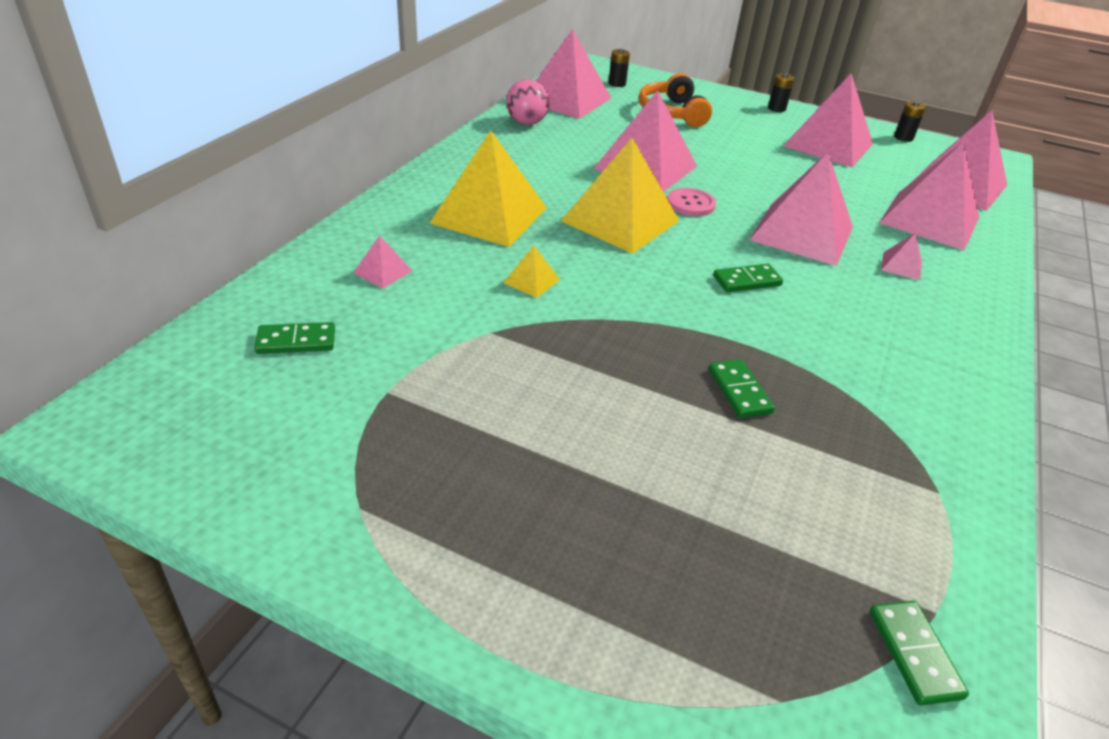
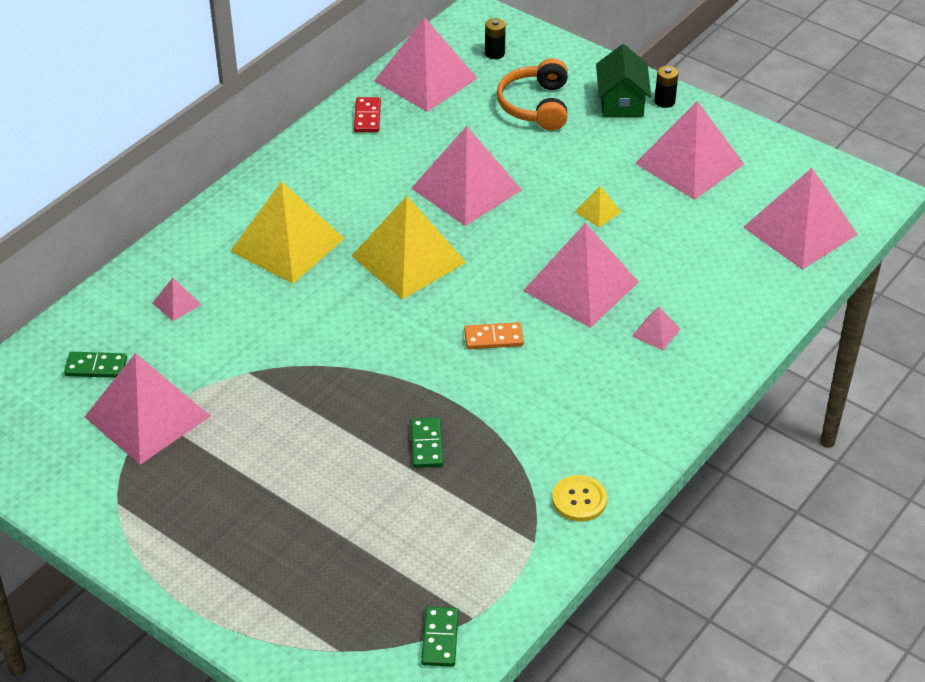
camera: 15 degrees right, 5 degrees up
yellow pyramid [503,246,560,298] -> yellow pyramid moved to [575,186,621,227]
pink ball [506,79,549,125] -> red domino [354,97,381,132]
pink button [667,188,716,216] -> none
green domino [713,264,783,292] -> orange domino [464,322,524,349]
pink pyramid [879,141,979,251] -> pink pyramid moved to [85,353,210,465]
black battery [894,101,926,142] -> none
none -> yellow button [552,475,607,521]
none -> green house [596,44,651,117]

